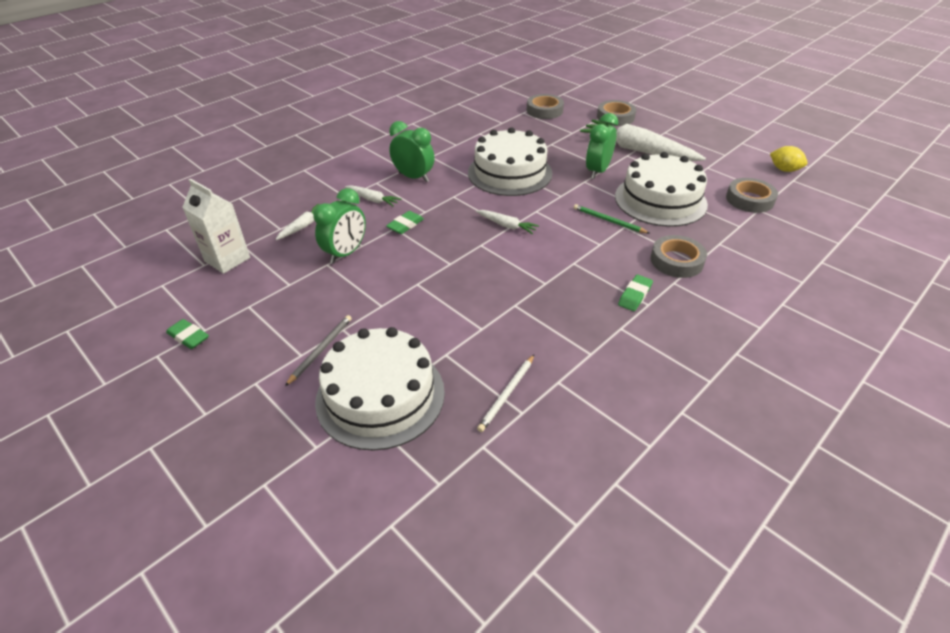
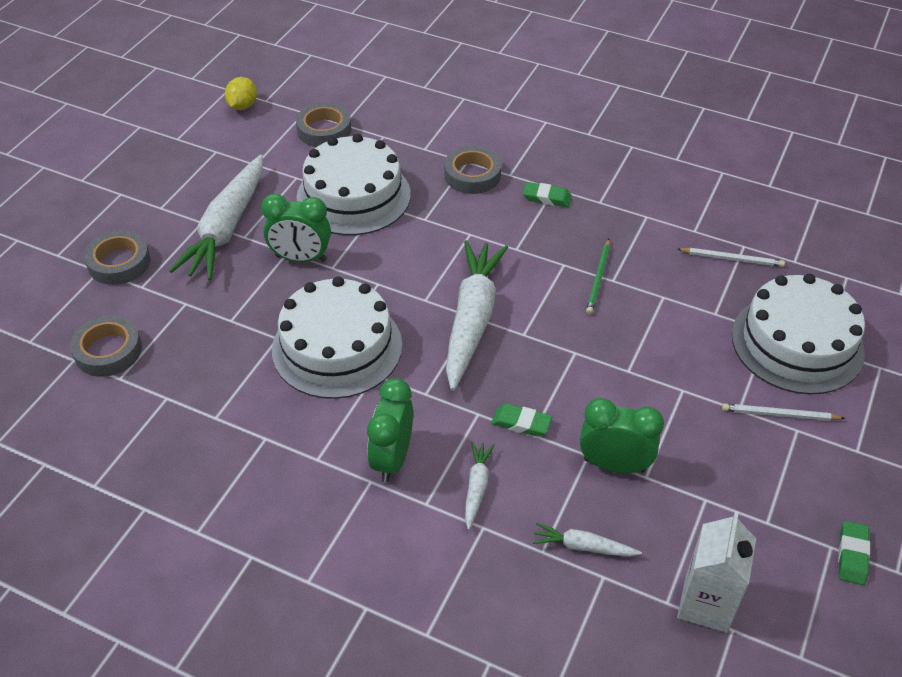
camera: 110 degrees left, 5 degrees up
grey pencil [285,315,352,386] -> white pencil [722,403,845,421]
white carrot [476,210,539,234] -> white carrot [446,240,508,391], size x2.19
green pencil [574,204,649,233] -> green pencil moved to [586,239,610,314]

